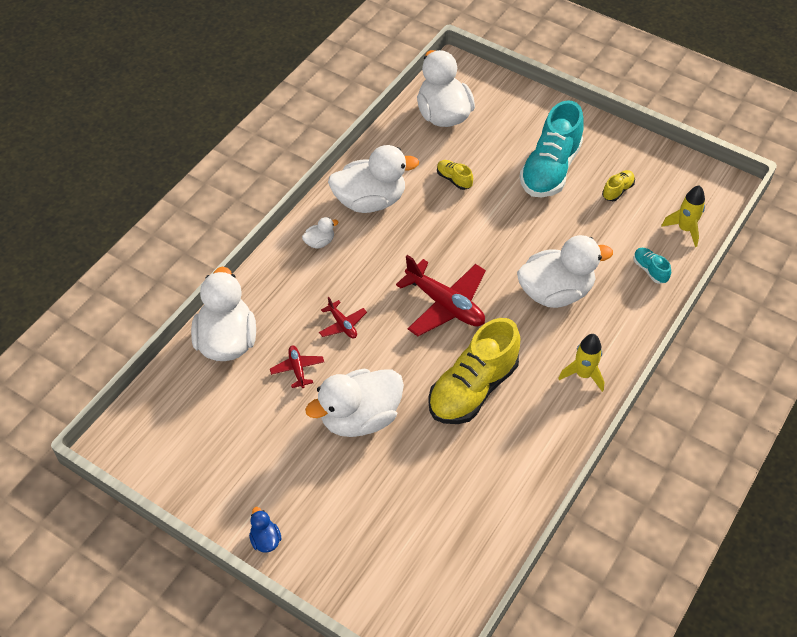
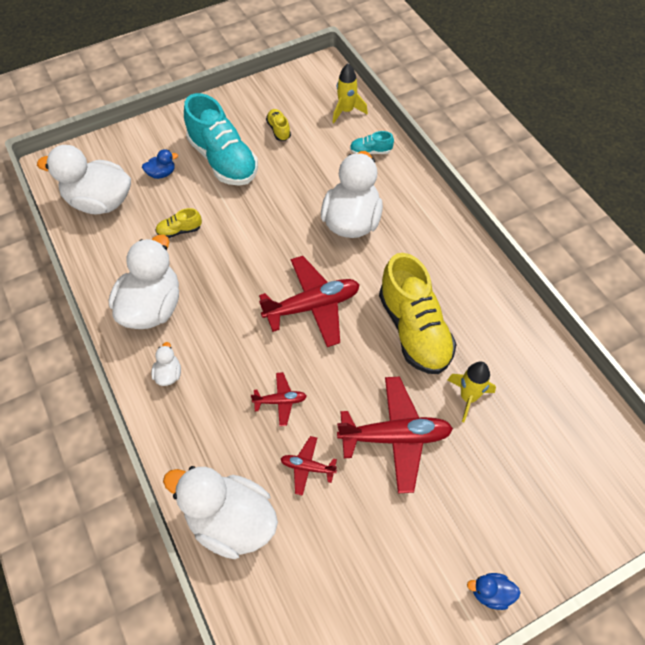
camera: 60 degrees left, 5 degrees up
white duck [305,369,404,437] -> red plane [337,377,453,494]
yellow rocket [558,334,604,392] -> yellow rocket moved to [447,361,496,422]
none -> blue duck [142,149,178,179]

